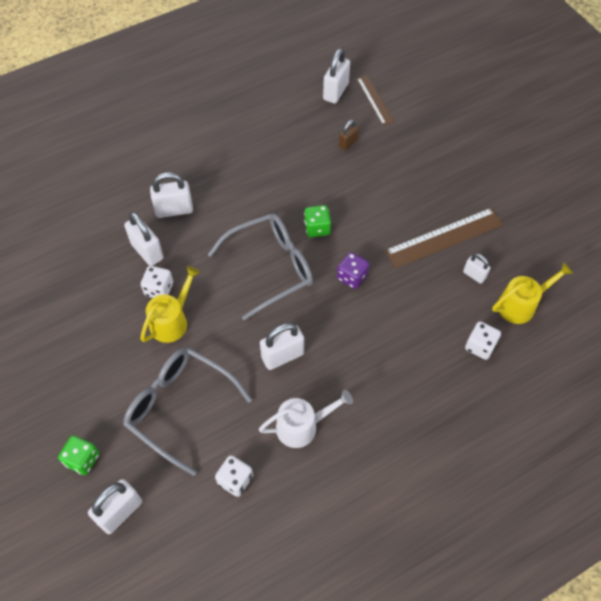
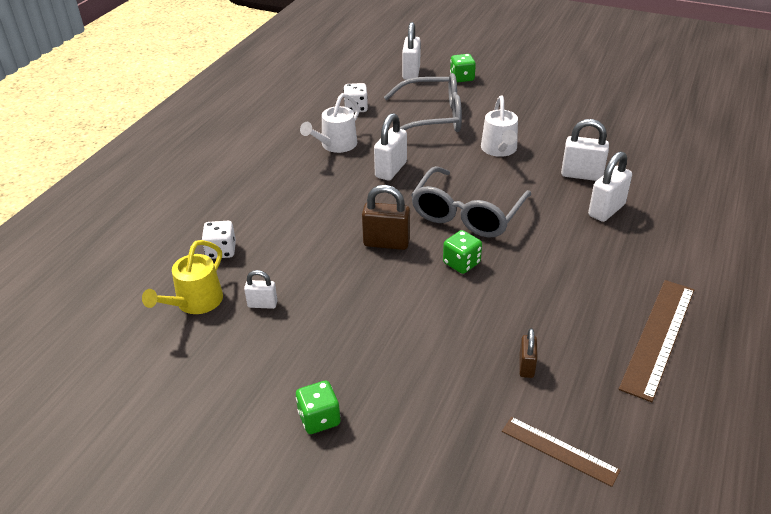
camera: 145 degrees right, 20 degrees down
yellow watering can [140,266,200,343] -> white watering can [481,95,518,157]
white dice [141,266,173,298] -> none
white padlock [323,48,350,104] -> none
purple dice [337,252,369,289] -> brown padlock [362,185,410,250]
brown ruler [385,208,503,268] -> brown ruler moved to [619,280,694,402]
none -> green dice [296,381,340,434]

